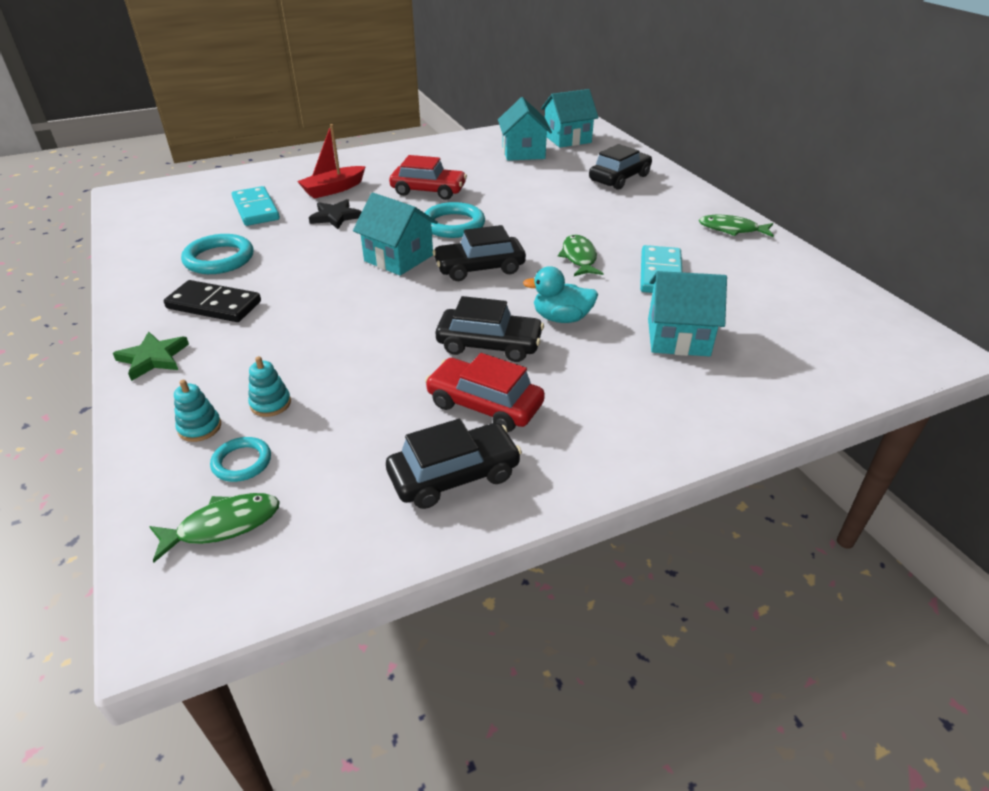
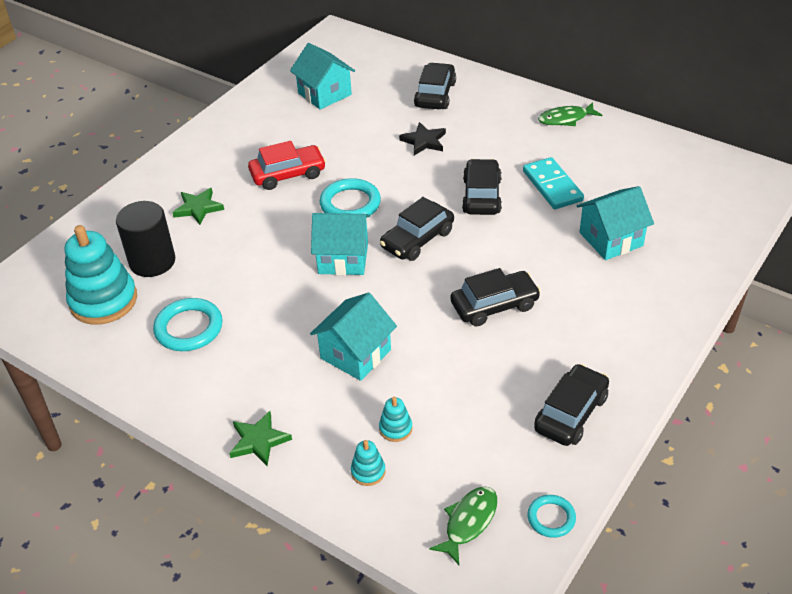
camera: 30 degrees left, 5 degrees up
black domino [164,280,261,322] -> none
turquoise ring [210,437,271,482] -> turquoise ring moved to [527,495,576,538]
turquoise domino [232,186,280,226] -> black cylinder [116,201,175,277]
red boat [297,124,366,199] -> green star [172,188,224,225]
black star [309,199,362,229] -> black star moved to [399,122,446,155]
red car [425,353,545,432] -> none
turquoise duck [523,266,598,323] -> none
turquoise house [541,89,599,148] -> turquoise house moved to [310,292,397,381]
green fish [558,235,603,276] -> black car [462,159,502,215]
none -> turquoise stacking toy [65,225,137,325]

